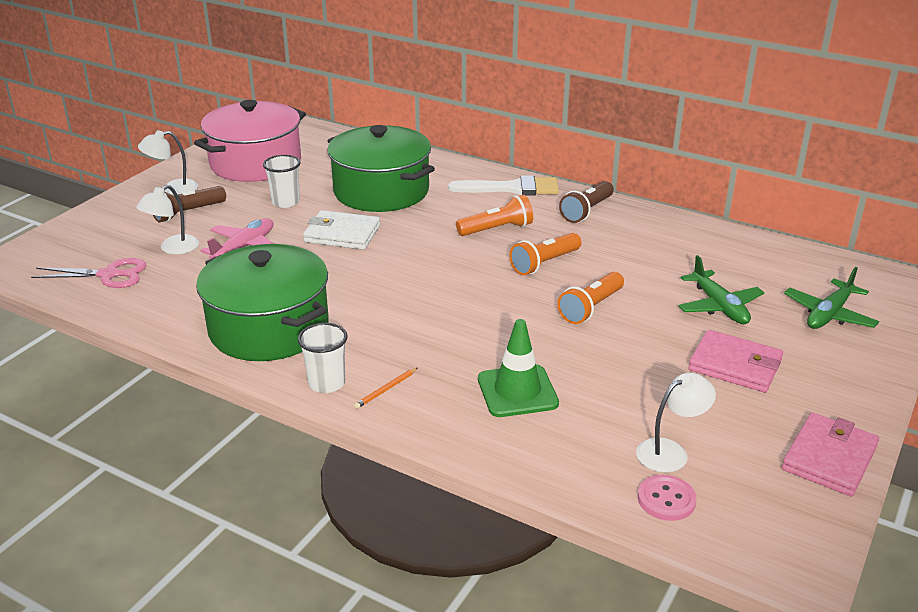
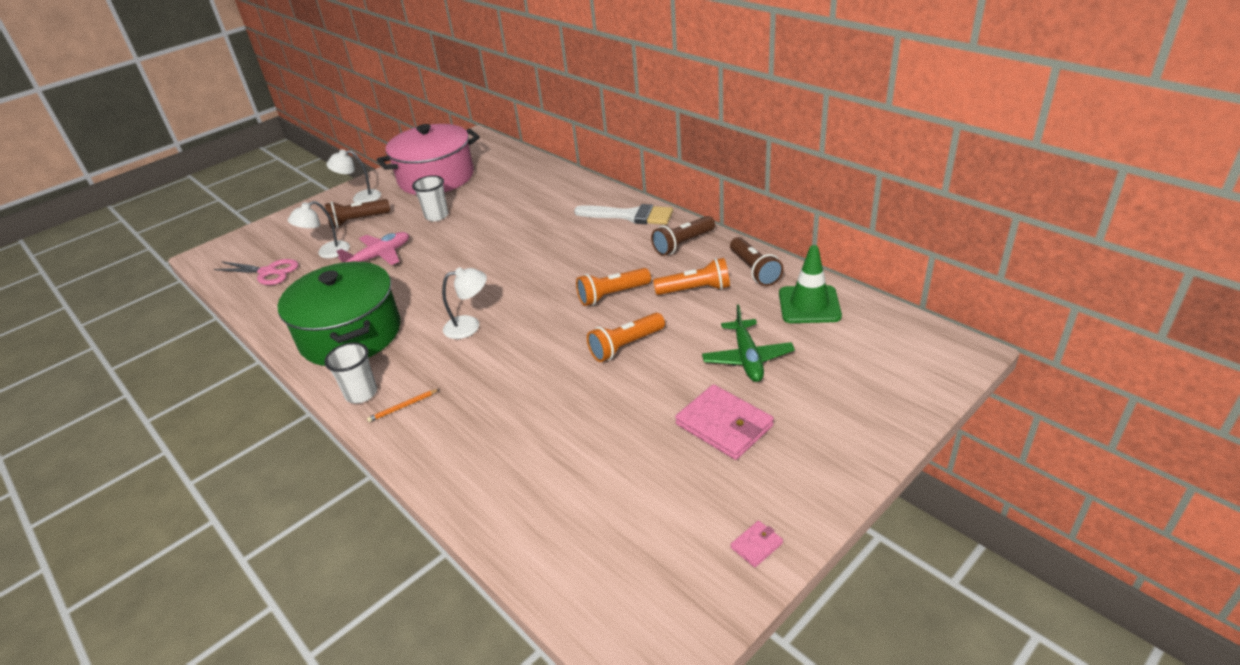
camera: 20 degrees right, 5 degrees up
white wallet [303,210,380,250] -> none
green pot [327,125,435,212] -> none
orange flashlight [456,195,533,236] -> orange flashlight moved to [653,258,730,295]
green traffic cone [478,319,559,417] -> green traffic cone moved to [779,245,842,323]
white lamp [636,373,716,473] -> white lamp moved to [442,267,487,339]
pink button [638,475,697,521] -> none
pink wallet [782,413,879,496] -> pink wallet [730,521,783,567], size x0.46
green plane [784,267,879,329] -> none
none -> brown flashlight [730,237,783,286]

